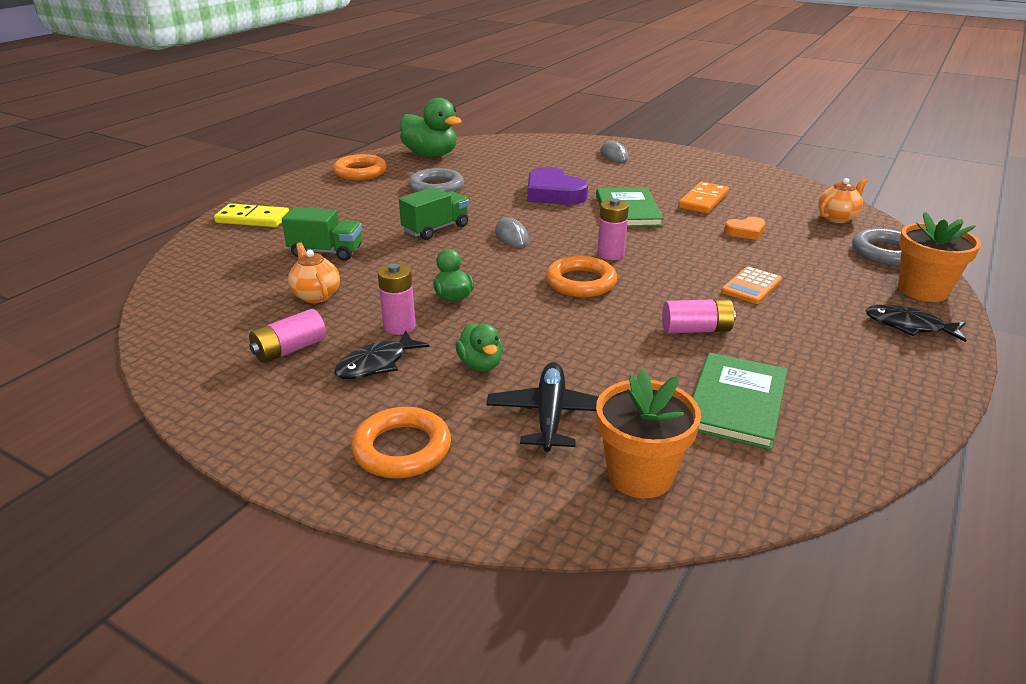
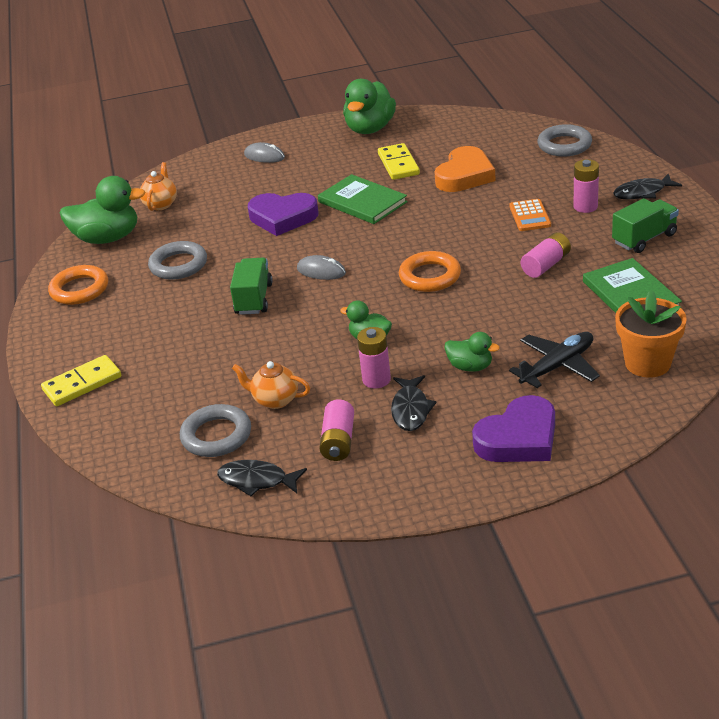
camera: 40 degrees left, 5 degrees up
green truck [282,207,362,261] -> green truck moved to [612,198,679,253]
orange ring [351,407,451,478] -> purple heart [472,395,555,462]
black plane [486,362,599,452] -> black plane turned 90 degrees clockwise [509,332,600,388]
pink battery [597,198,629,260] -> pink battery moved to [573,159,599,213]
orange domino [678,182,729,214] -> yellow domino [378,143,420,180]
orange heart [724,217,766,240] -> orange heart [434,146,496,192], size x1.85
orange teapot [818,178,867,223] -> orange teapot moved to [140,162,177,211]
orange flower pot [898,212,981,302] -> none
none -> grey ring [180,404,251,457]
none -> black fish [217,460,307,496]
none -> green duck [343,79,396,134]

